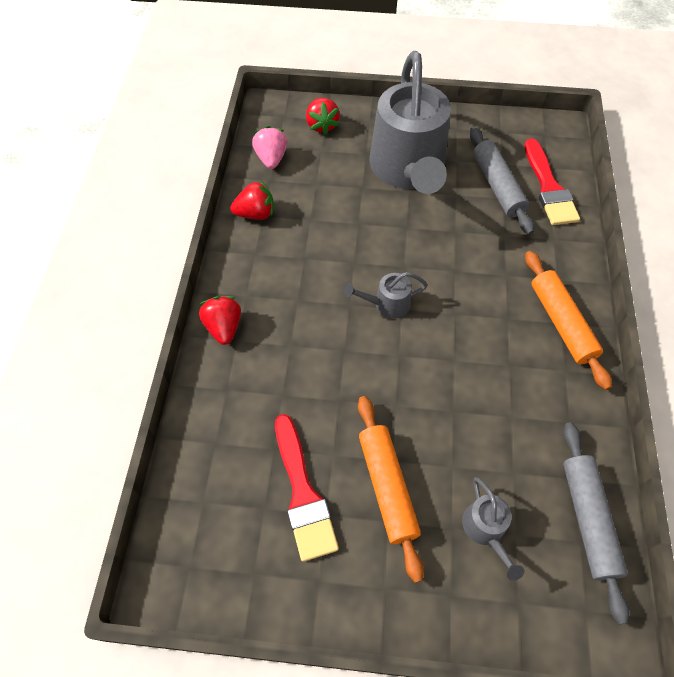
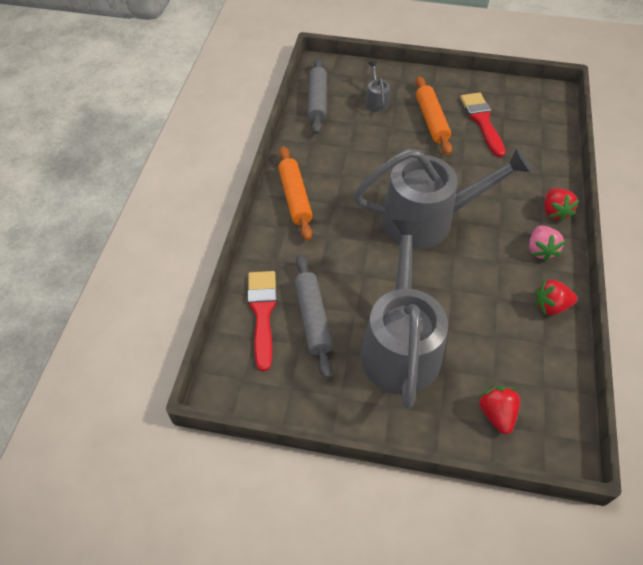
camera: 175 degrees left, 5 degrees down
pink strawberry [252,126,287,169] -> pink strawberry moved to [529,226,565,262]
grey watering can [344,272,428,319] -> grey watering can [354,147,532,249], size x2.47

